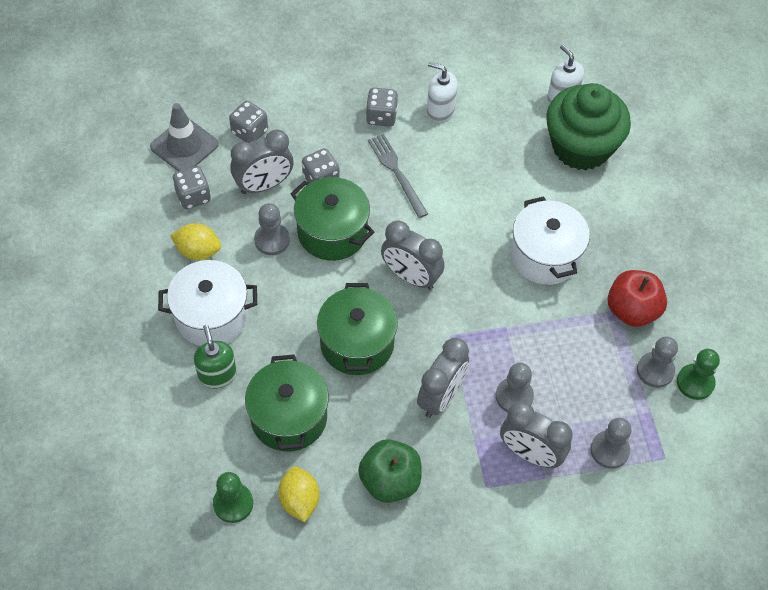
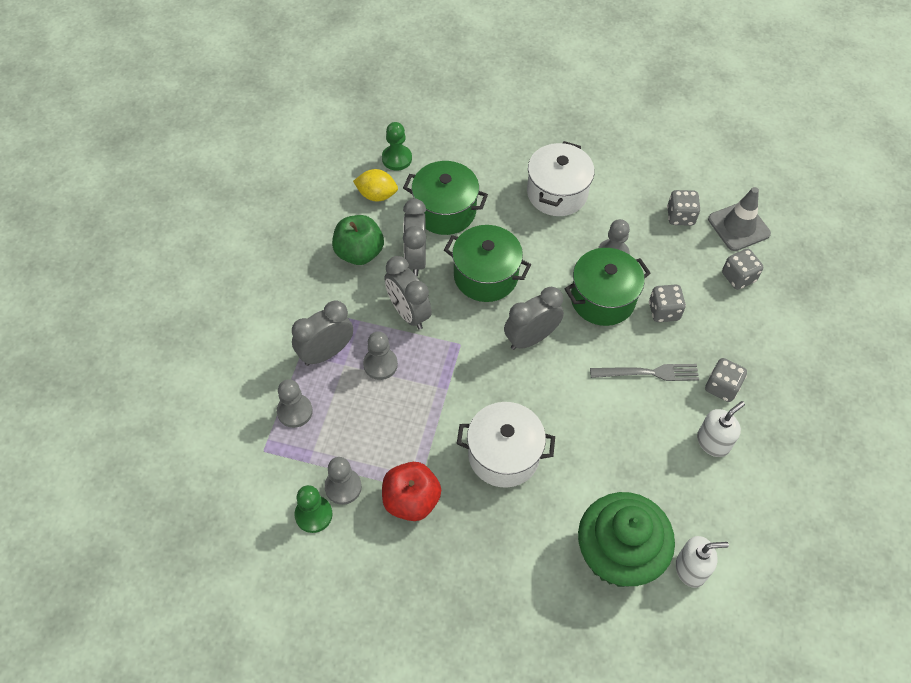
camera: 115 degrees right, 0 degrees up
yellow lemon [170,223,221,260] -> none
green soap dispenser [194,325,237,389] -> none
grey clock [230,129,293,194] -> grey clock moved to [403,199,426,276]

